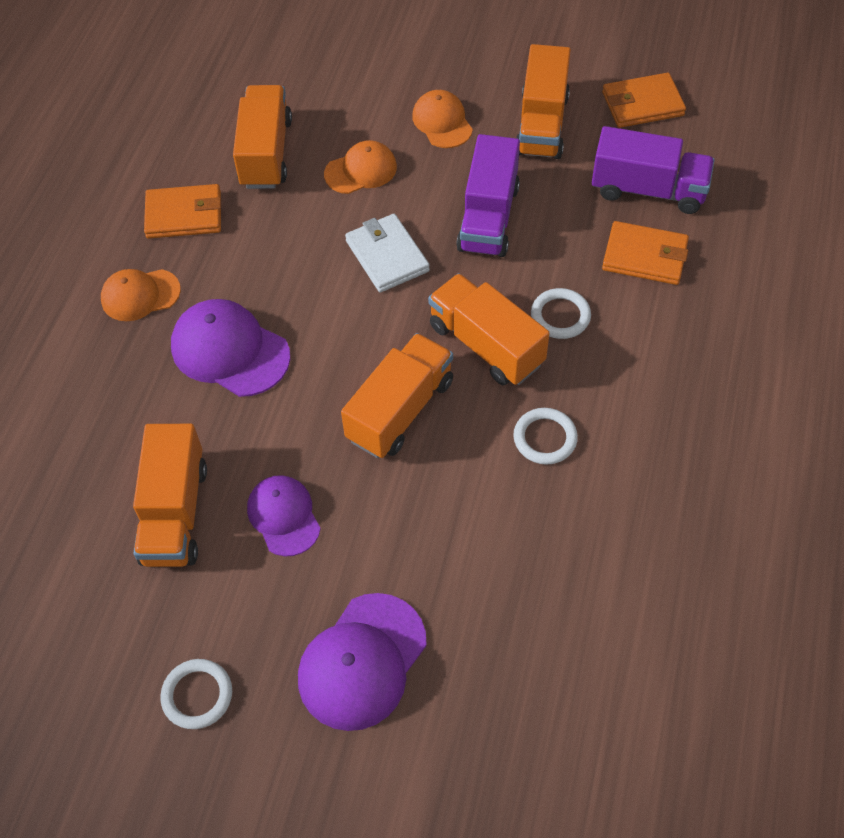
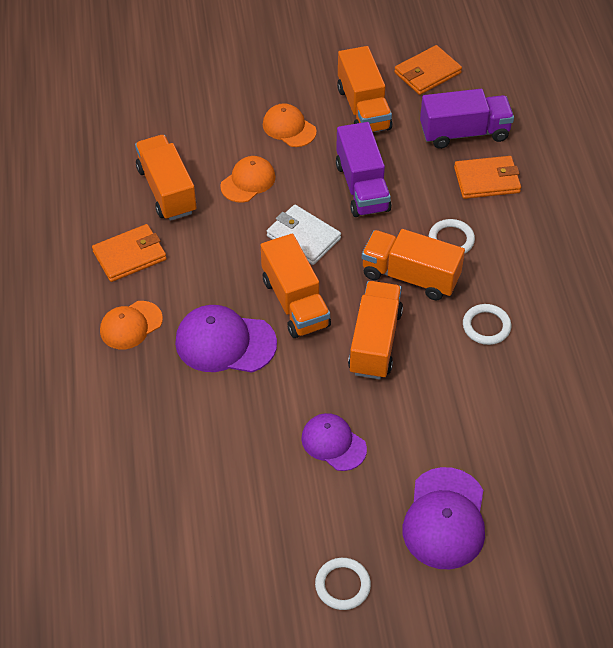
camera: 25 degrees left, 5 degrees down
orange truck [133,424,207,567] -> orange truck moved to [261,234,331,338]

